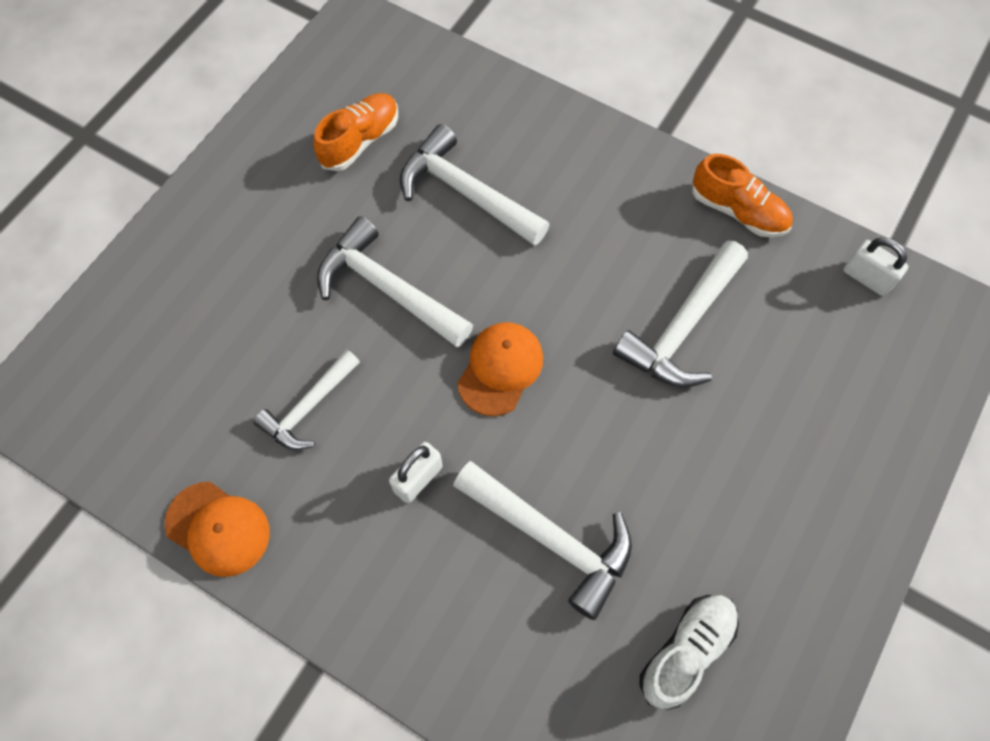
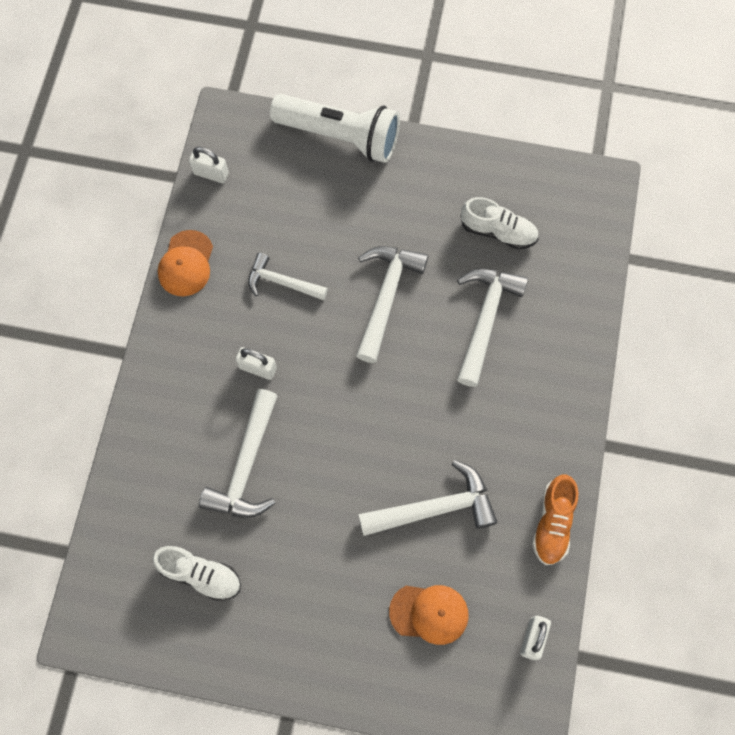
camera: 70 degrees right, 5 degrees up
orange shoe [313,93,398,171] -> white shoe [461,197,538,249]
orange cap [457,322,543,416] -> orange cap moved to [389,585,469,645]
white hammer [613,240,748,388] -> white hammer turned 150 degrees clockwise [358,460,497,536]
none -> white padlock [189,147,229,183]
none -> white flashlight [270,94,400,163]

